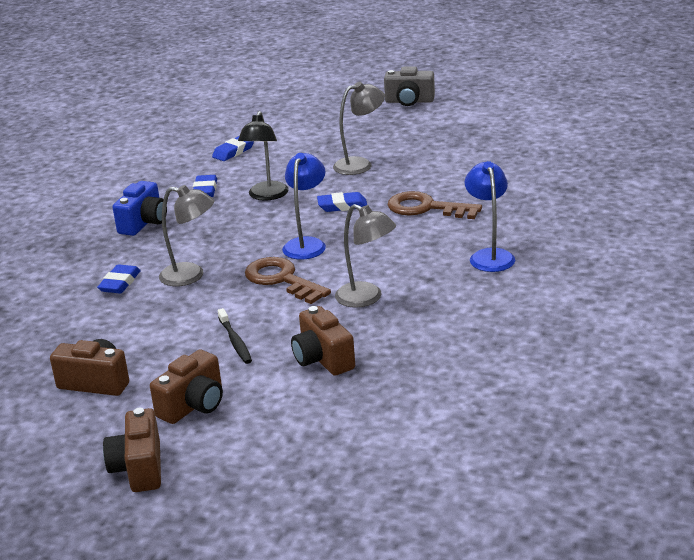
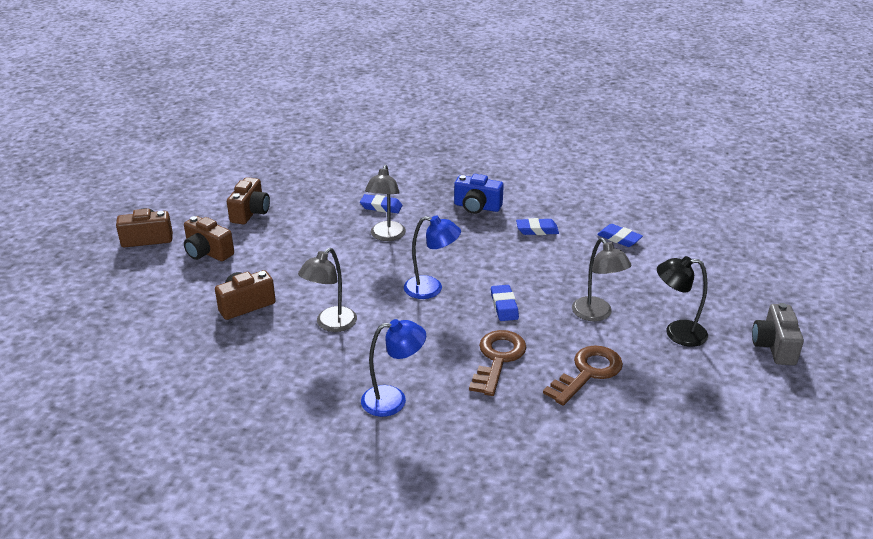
camera: 85 degrees right, 5 degrees up
black toothbrush [218,308,252,364] -> none
black lamp [238,111,289,201] -> black lamp moved to [657,256,708,347]
brown key [245,257,331,304] -> brown key moved to [543,345,623,406]

